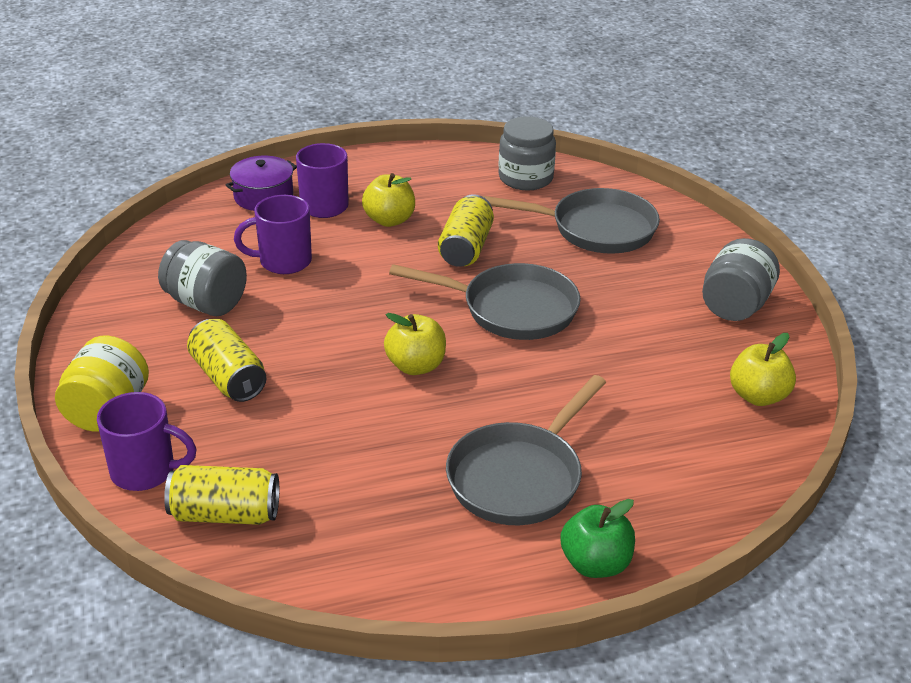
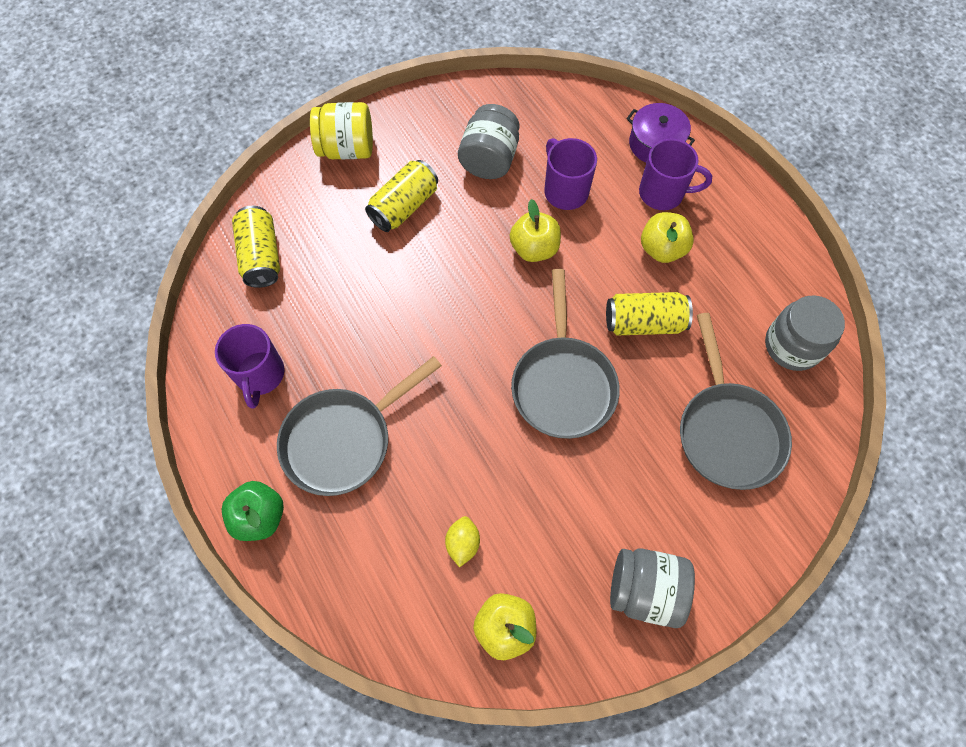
camera: 75 degrees right, 30 degrees up
purple mug [97,392,197,491] -> purple mug moved to [215,324,285,409]
yellow apple [384,313,446,375] -> yellow apple moved to [510,199,561,262]
grey pan [446,375,606,525] -> grey pan turned 60 degrees counterclockwise [277,356,442,496]
none -> yellow lemon [445,516,480,567]

